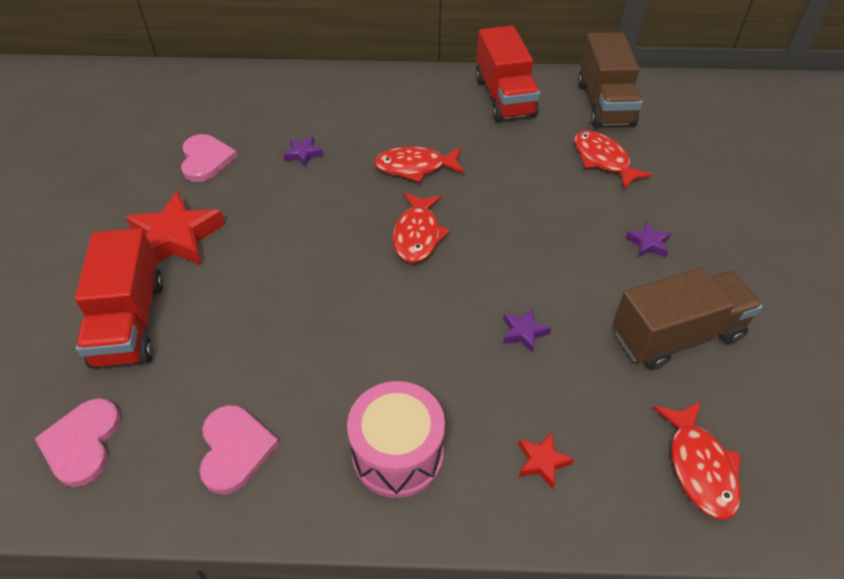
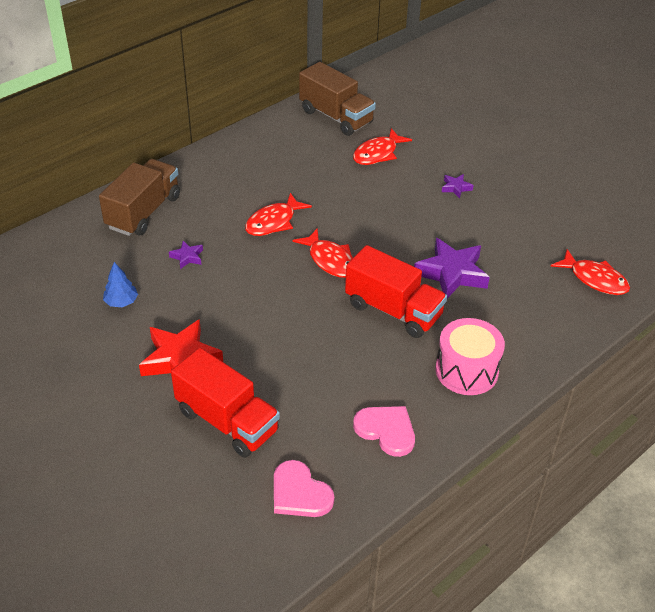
camera: 45 degrees left, 5 degrees down
pink heart [181,134,238,182] -> blue tree [103,262,138,307]
red truck [475,26,540,122] -> red truck moved to [345,245,447,338]
purple star [503,308,551,353] -> purple star [414,238,490,298], size x2.14
red star [518,433,574,489] -> none
red fish [574,130,653,189] -> red fish turned 60 degrees counterclockwise [353,128,412,165]
brown truck [613,267,763,370] -> brown truck moved to [99,159,180,236]

